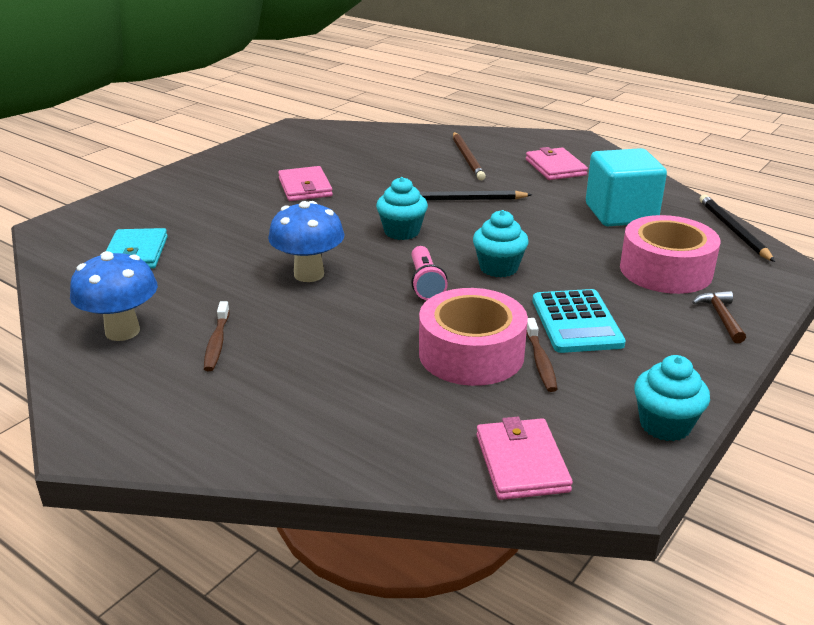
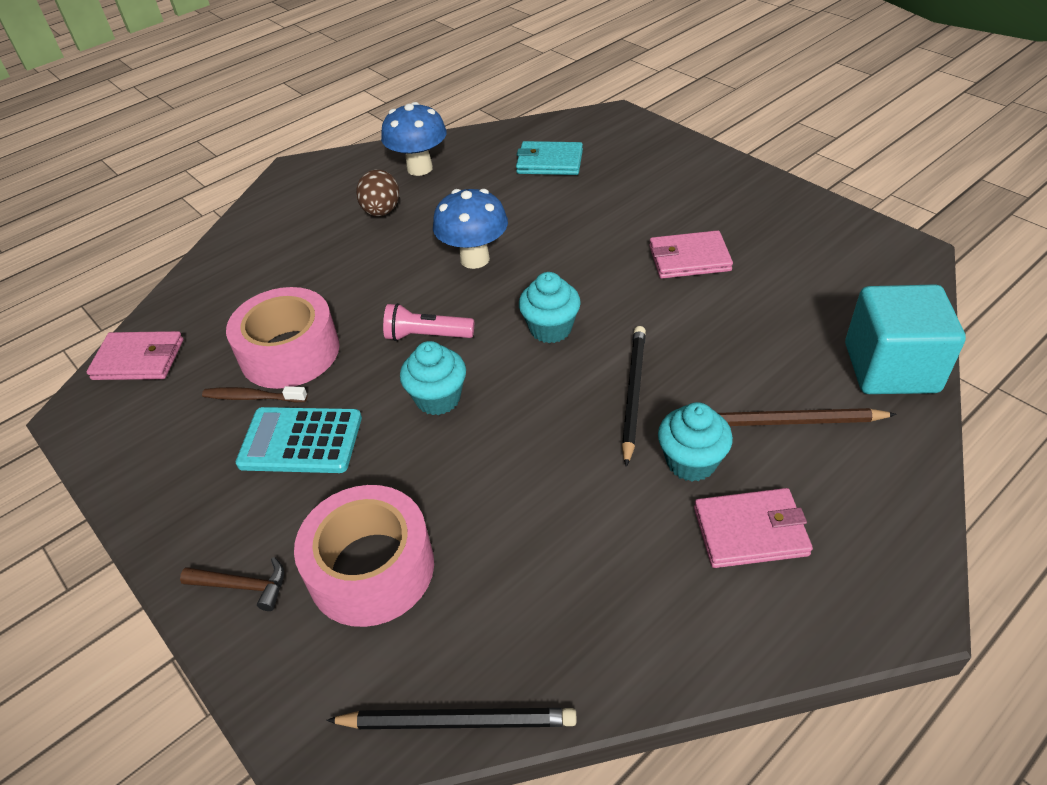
camera: 105 degrees right, 15 degrees up
brown toothbrush [204,301,230,371] -> brown egg [356,170,399,217]
turquoise cube [586,148,667,226] -> turquoise cube moved to [845,284,966,394]
turquoise cupcake [634,355,710,441] -> turquoise cupcake moved to [658,402,733,481]

